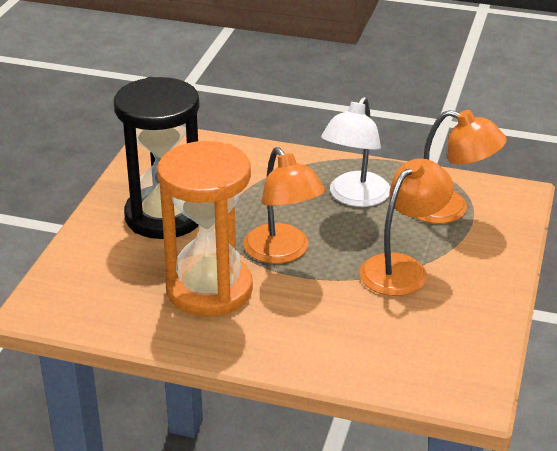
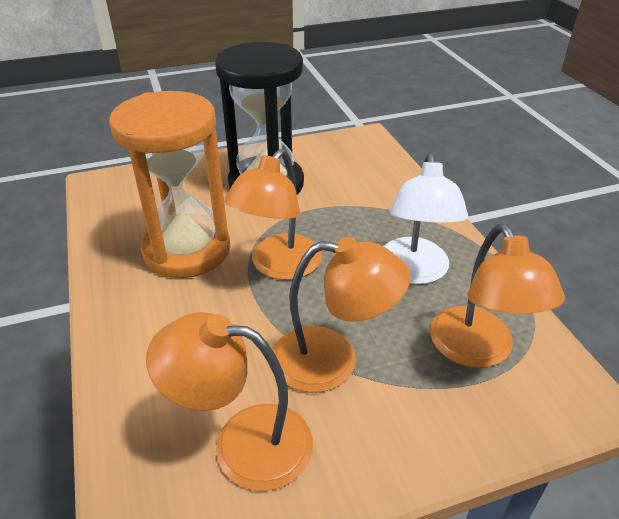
camera: 55 degrees right, 5 degrees up
white lamp [321,96,390,207] -> white lamp turned 75 degrees counterclockwise [384,153,468,284]
none -> orange lamp [146,312,313,491]

